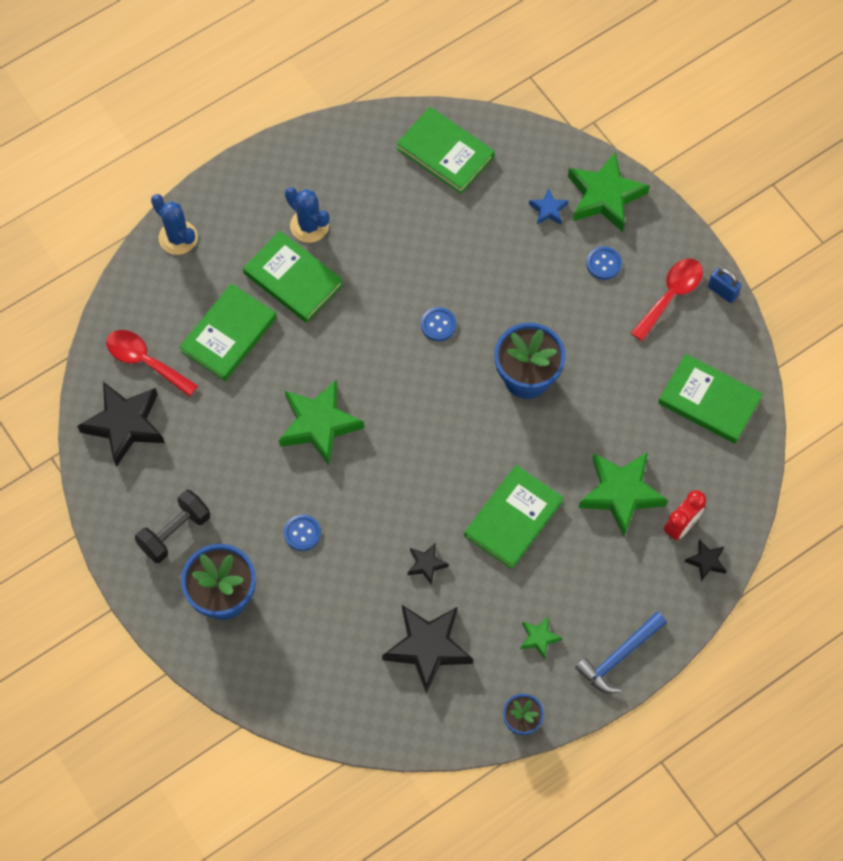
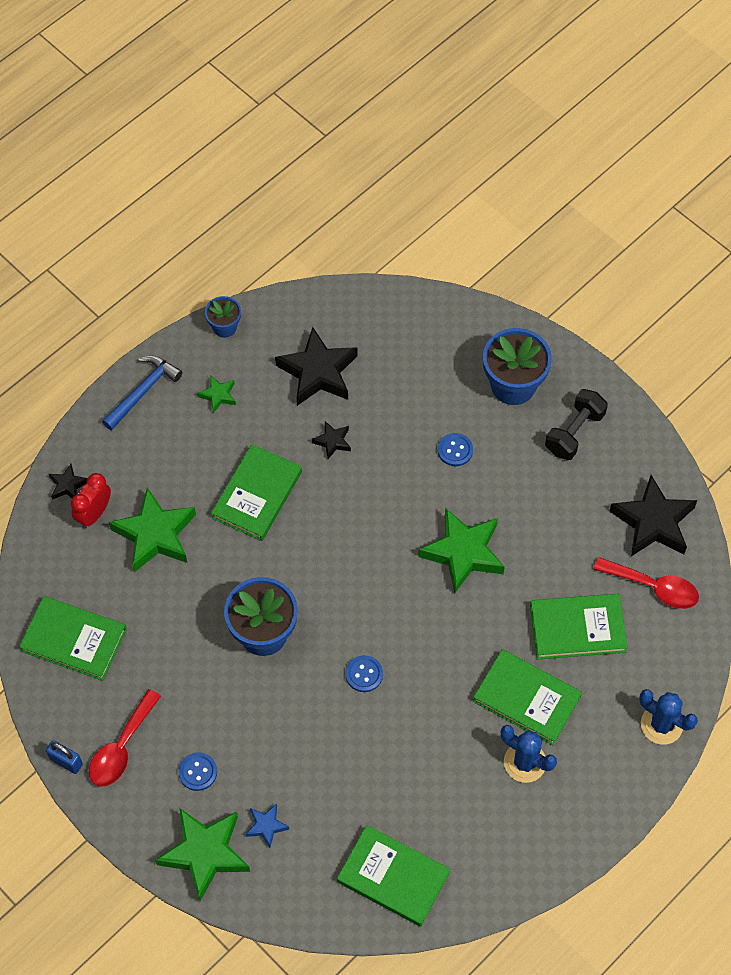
camera: 170 degrees right, 5 degrees down
green book [179,283,277,381] -> green book turned 60 degrees clockwise [530,594,628,659]

